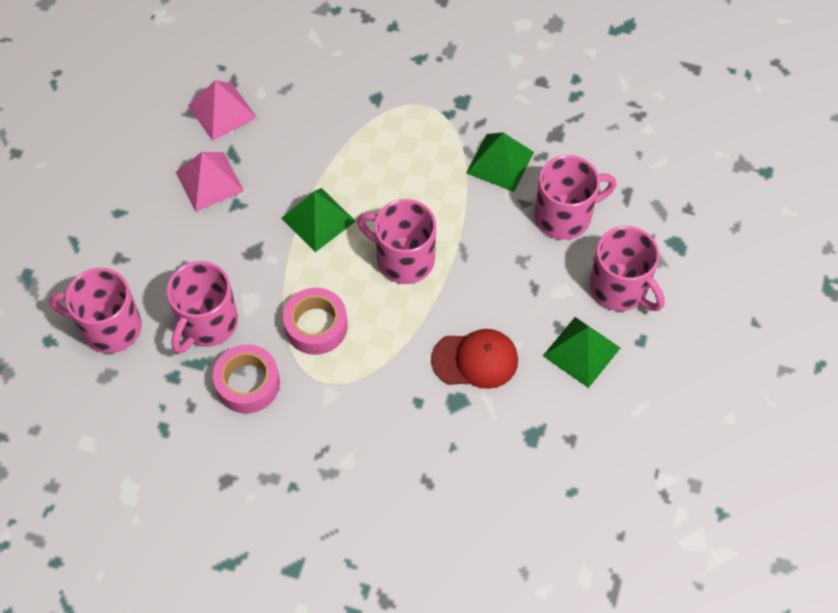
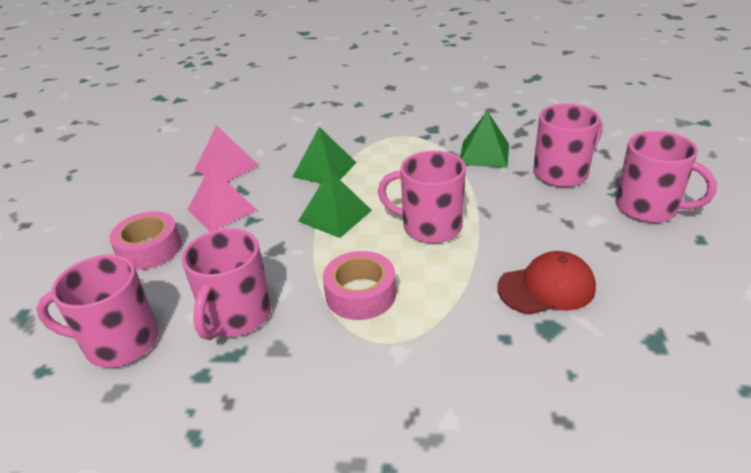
camera: 10 degrees left, 25 degrees down
pink tape [213,345,280,413] -> pink tape moved to [109,211,182,270]
green pyramid [543,317,620,388] -> green pyramid moved to [293,127,357,184]

